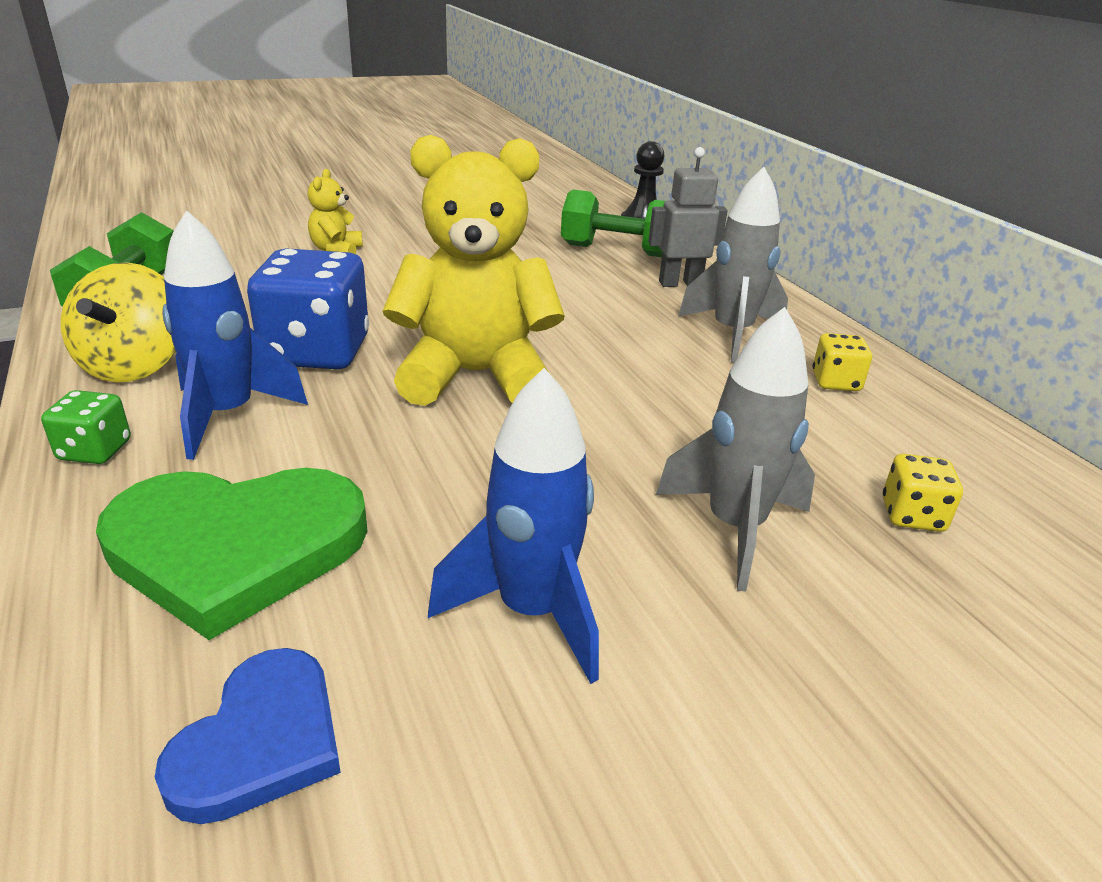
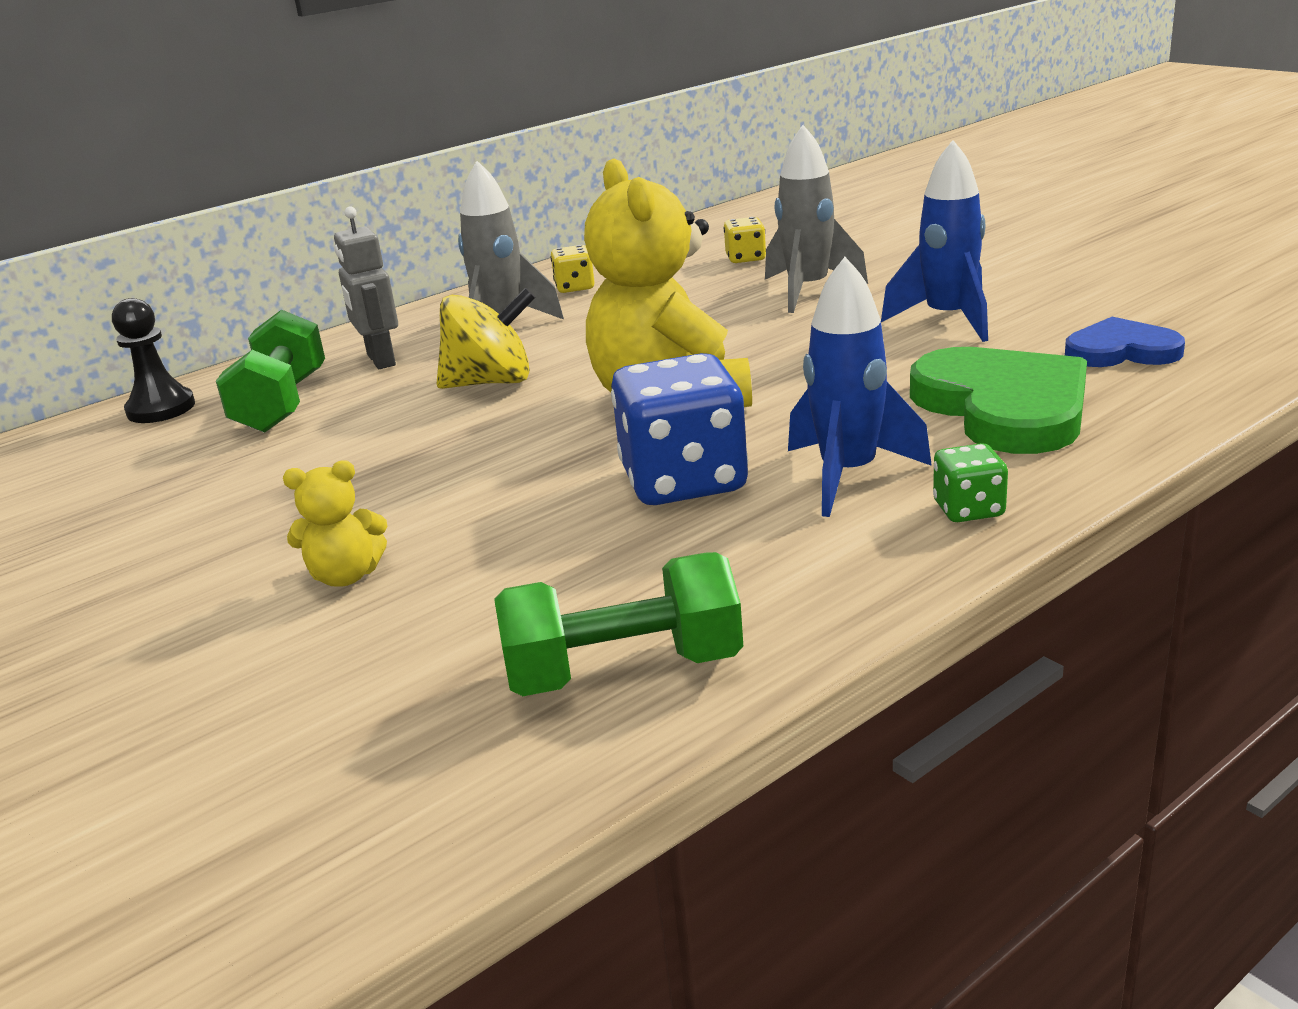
camera: 100 degrees left, 5 degrees down
yellow spinning top [61,262,176,382] -> yellow spinning top moved to [437,287,536,389]

